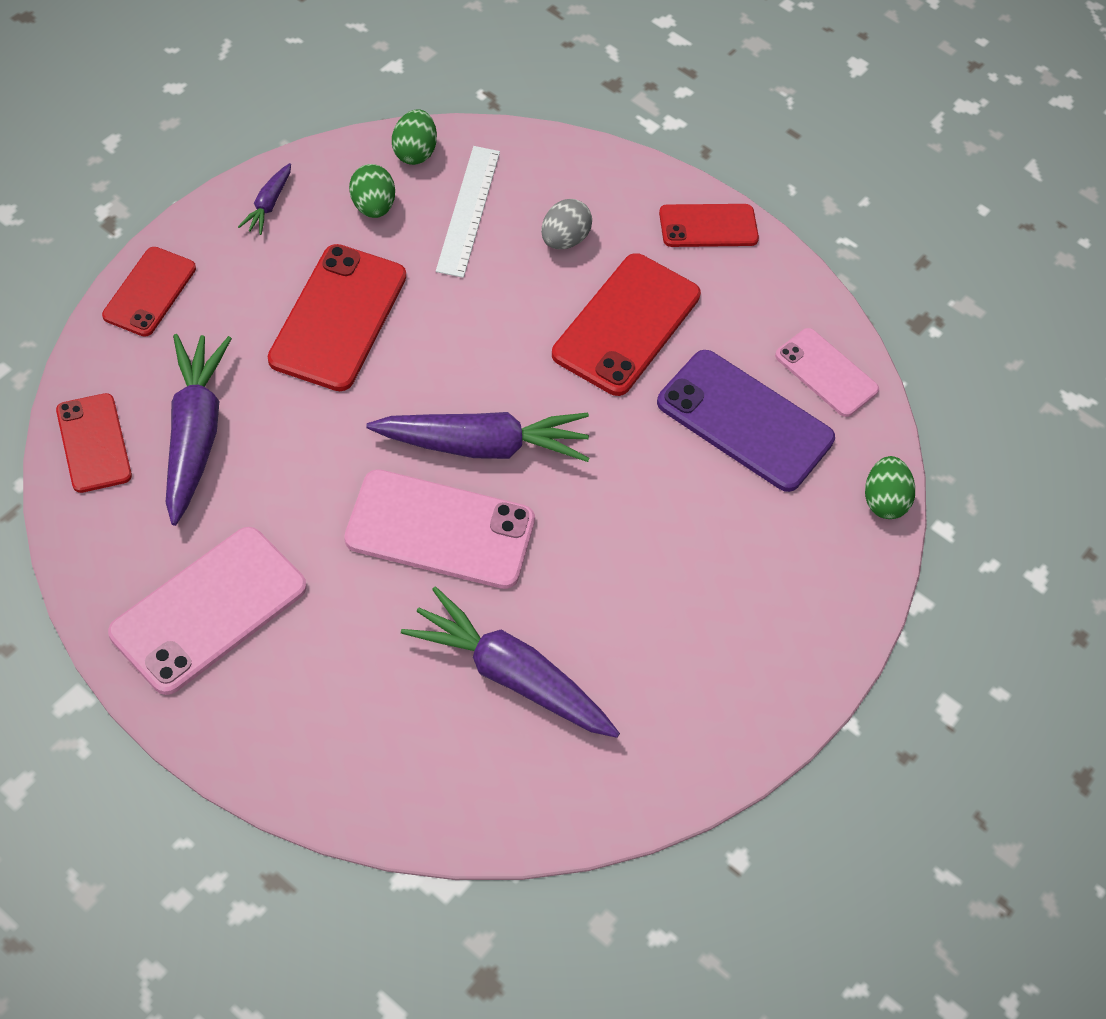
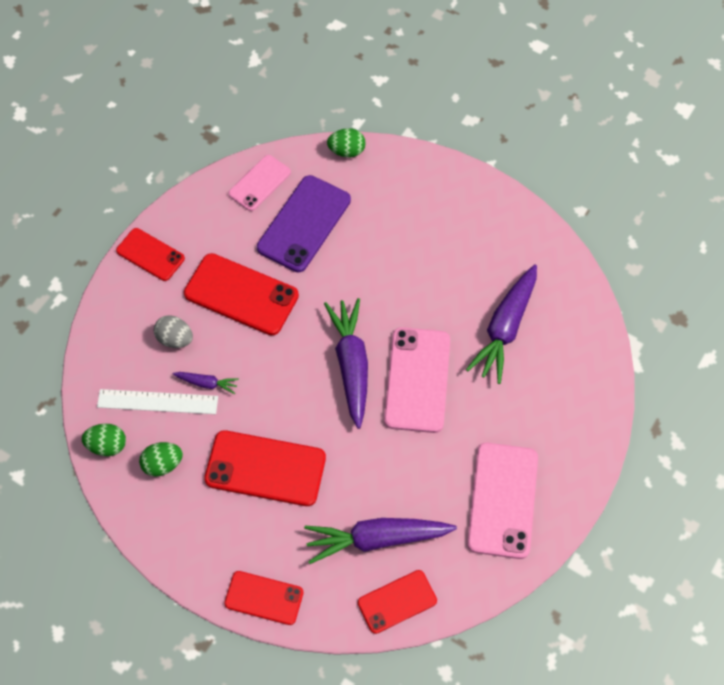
camera: 90 degrees left, 5 degrees up
pink phone [108,527,307,695] -> pink phone turned 60 degrees clockwise [467,443,538,559]
purple carrot [238,163,291,235] -> purple carrot moved to [173,372,239,394]
red phone [659,204,759,247] -> red phone turned 45 degrees counterclockwise [116,228,185,281]

